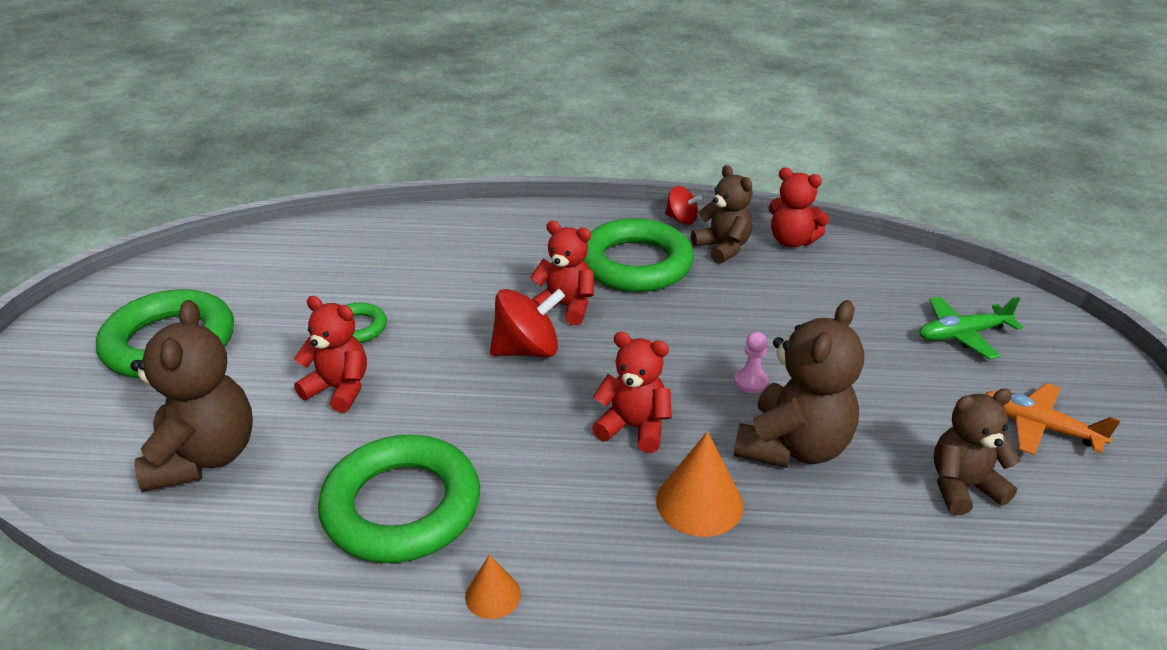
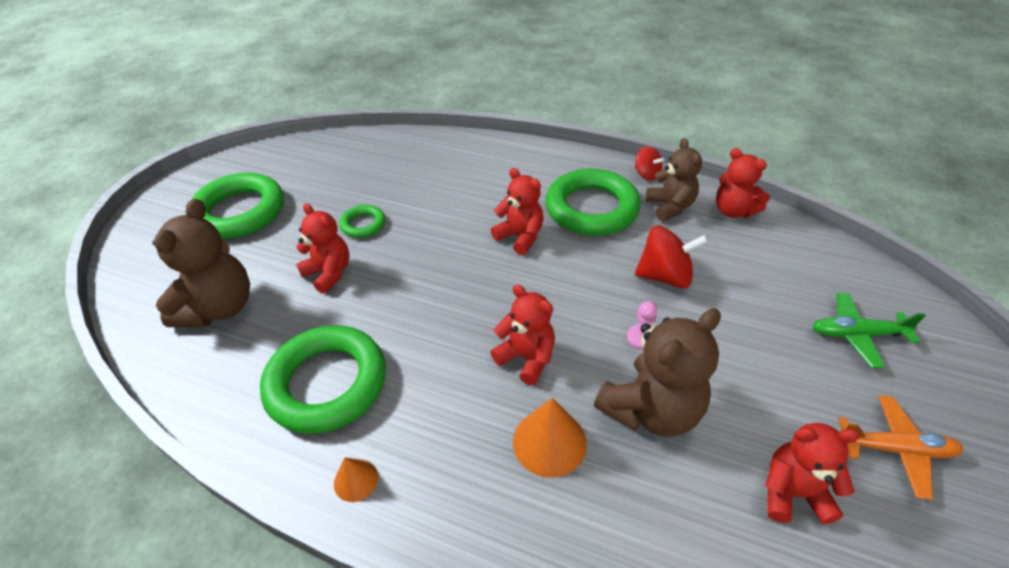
camera: 20 degrees right, 10 degrees up
red spinning top [490,289,565,357] -> red spinning top moved to [635,225,709,289]
brown teddy bear [934,389,1020,515] -> red teddy bear [765,423,860,524]
orange plane [986,383,1121,455] -> orange plane turned 135 degrees clockwise [838,396,964,500]

